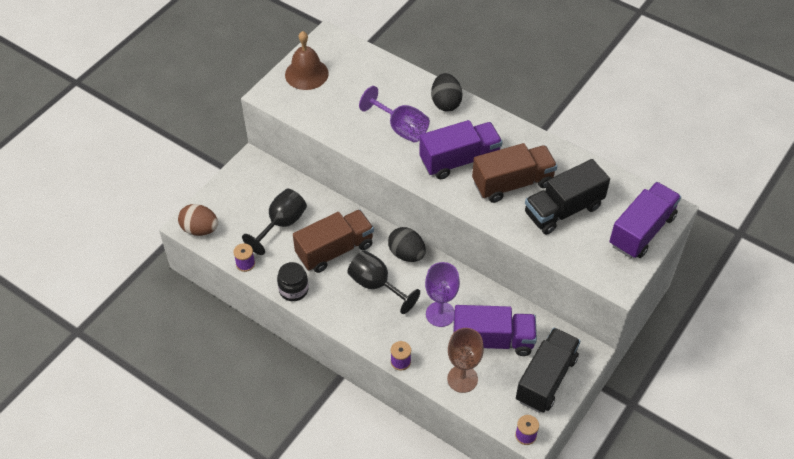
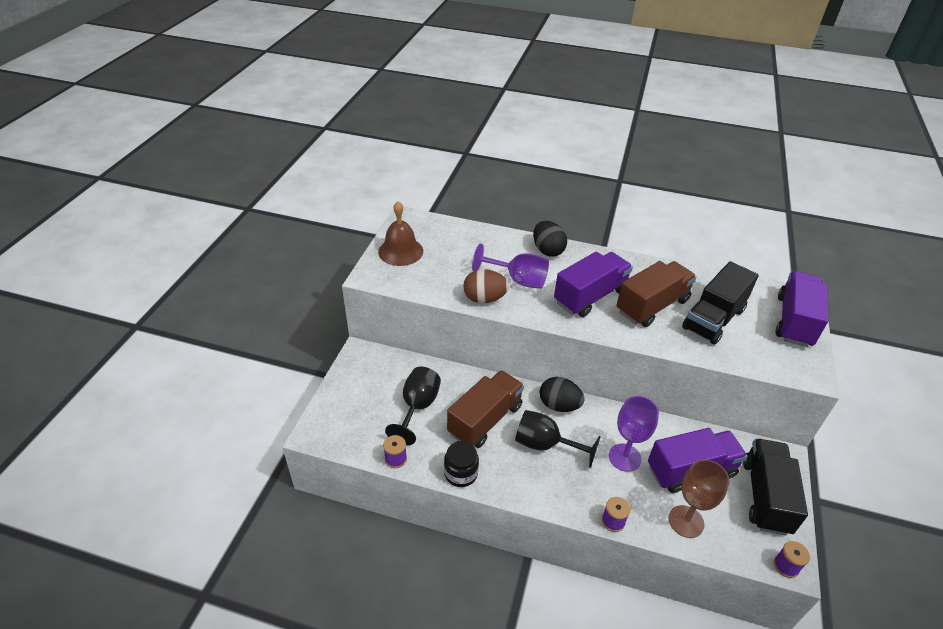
camera: 20 degrees left, 10 degrees down
brown egg [178,204,218,236] -> brown egg moved to [463,269,509,303]

